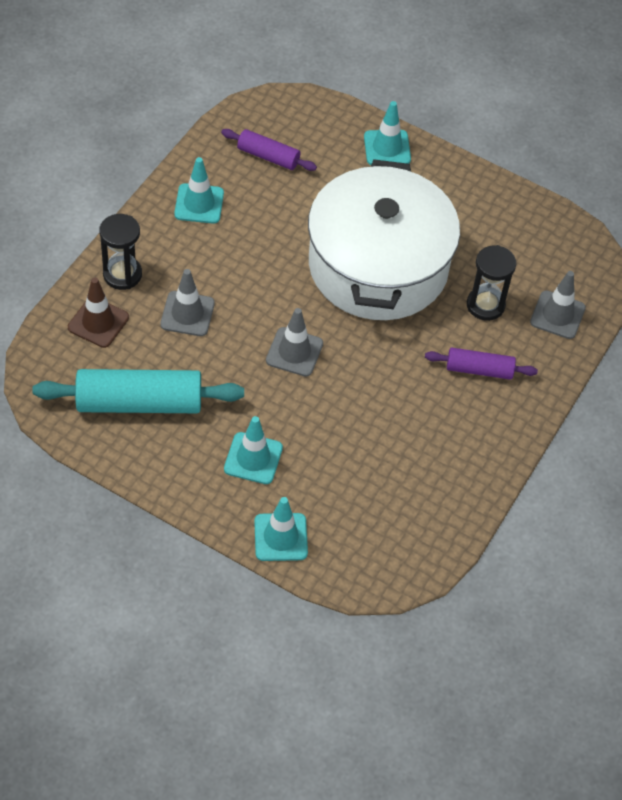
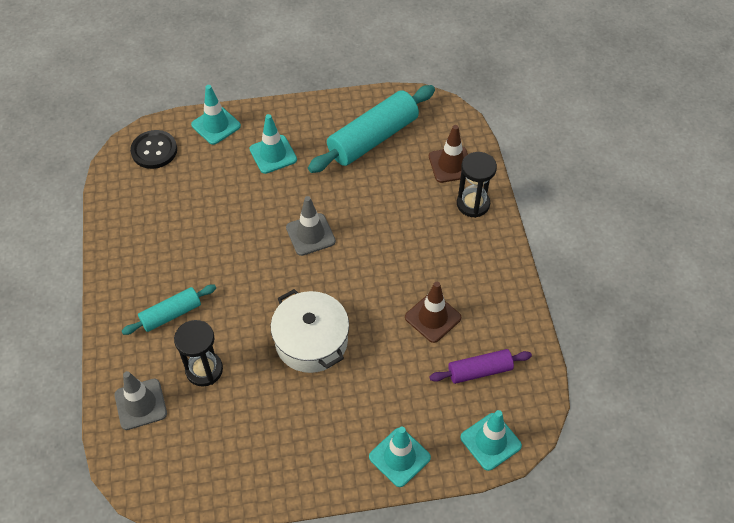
camera: 145 degrees right, 0 degrees up
grey traffic cone [160,269,215,336] -> none
turquoise traffic cone [174,157,224,224] -> turquoise traffic cone moved to [461,410,522,471]
white pot [308,159,460,320] -> white pot [271,289,349,373], size x0.54
purple rolling pin [425,348,538,380] -> turquoise rolling pin [122,285,216,335]
none -> black button [130,130,177,169]
none -> brown traffic cone [405,282,461,343]

